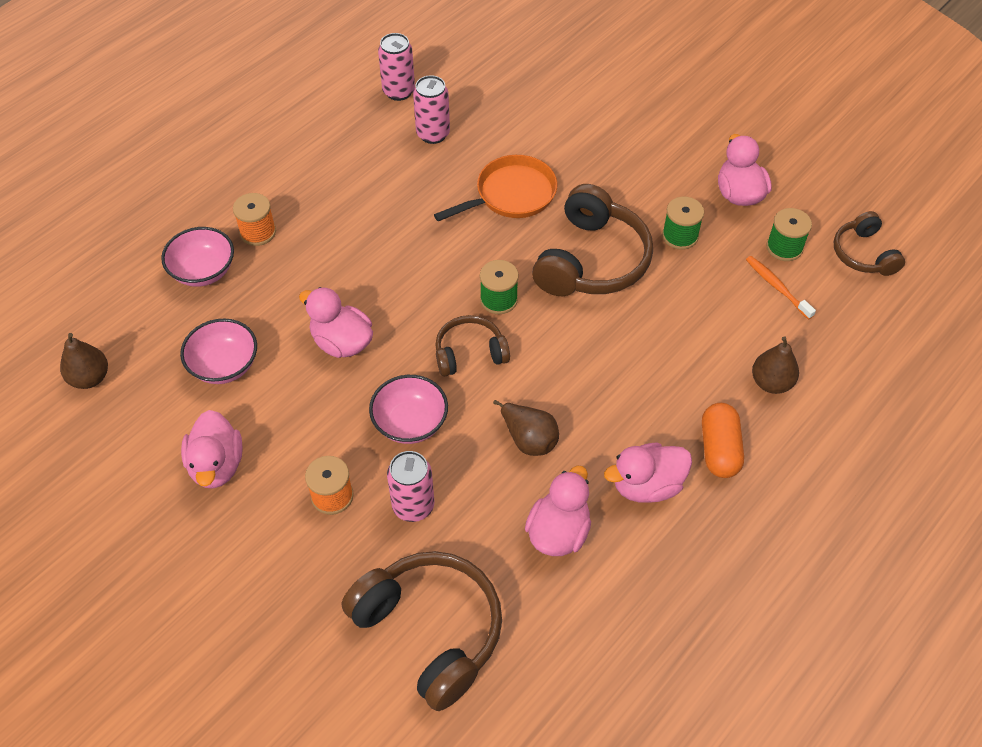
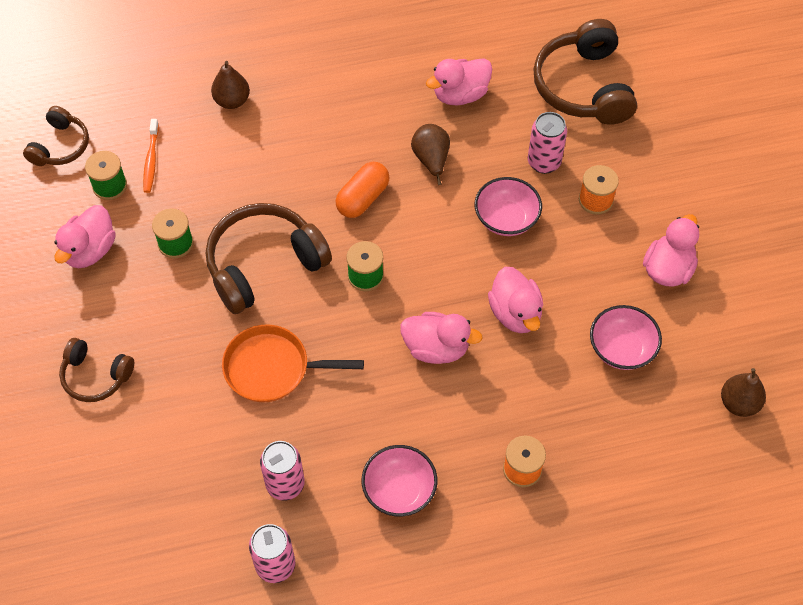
camera: 145 degrees left, 5 degrees up
pink bowl [161,227,234,287] -> pink bowl moved to [362,445,437,517]
brown headphones [435,315,510,376] -> brown headphones moved to [59,338,134,402]
pink duck [604,442,692,503] -> pink duck moved to [400,312,483,364]
orange capsule [702,403,744,478] -> orange capsule moved to [335,162,390,218]

